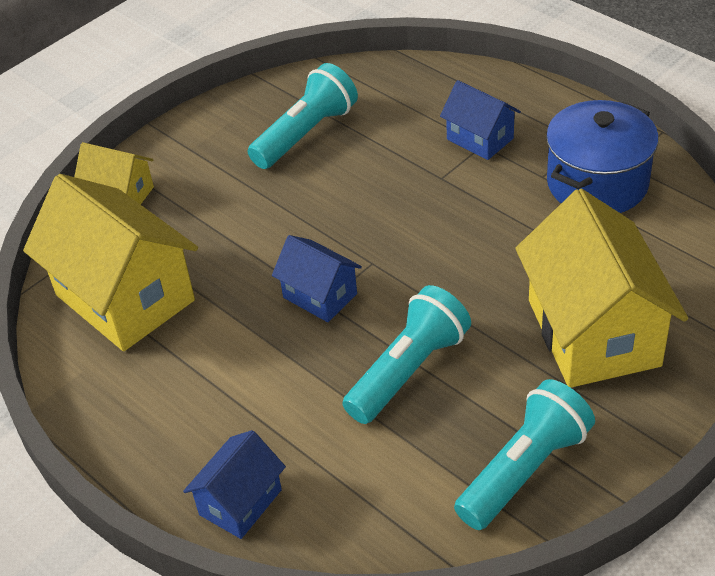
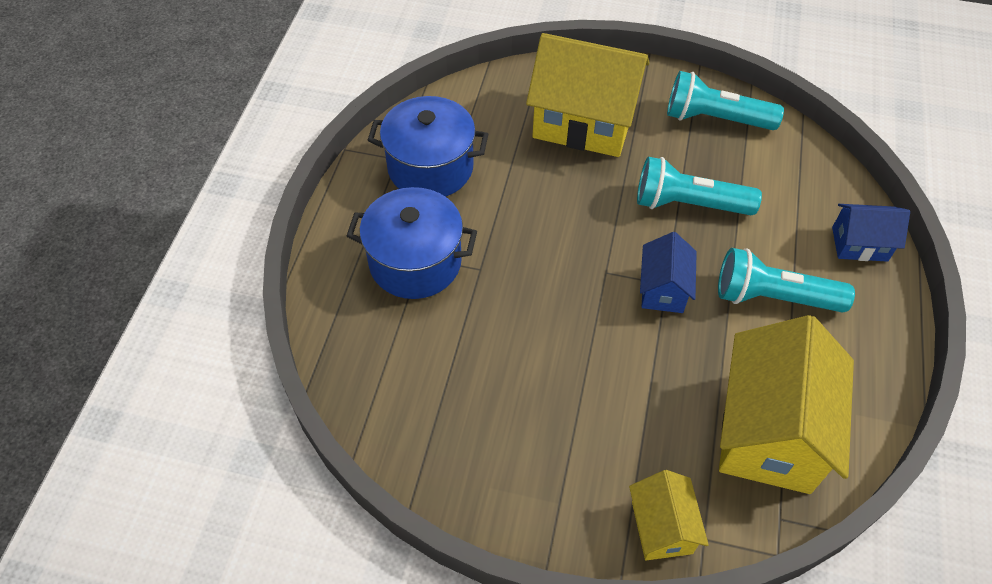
camera: 125 degrees left, 10 degrees up
turquoise flashlight [248,63,358,169] -> turquoise flashlight moved to [718,248,855,312]
blue house [440,80,521,160] -> blue pot [347,187,477,299]
yellow house [515,189,688,388] -> yellow house turned 60 degrees clockwise [526,33,649,157]

